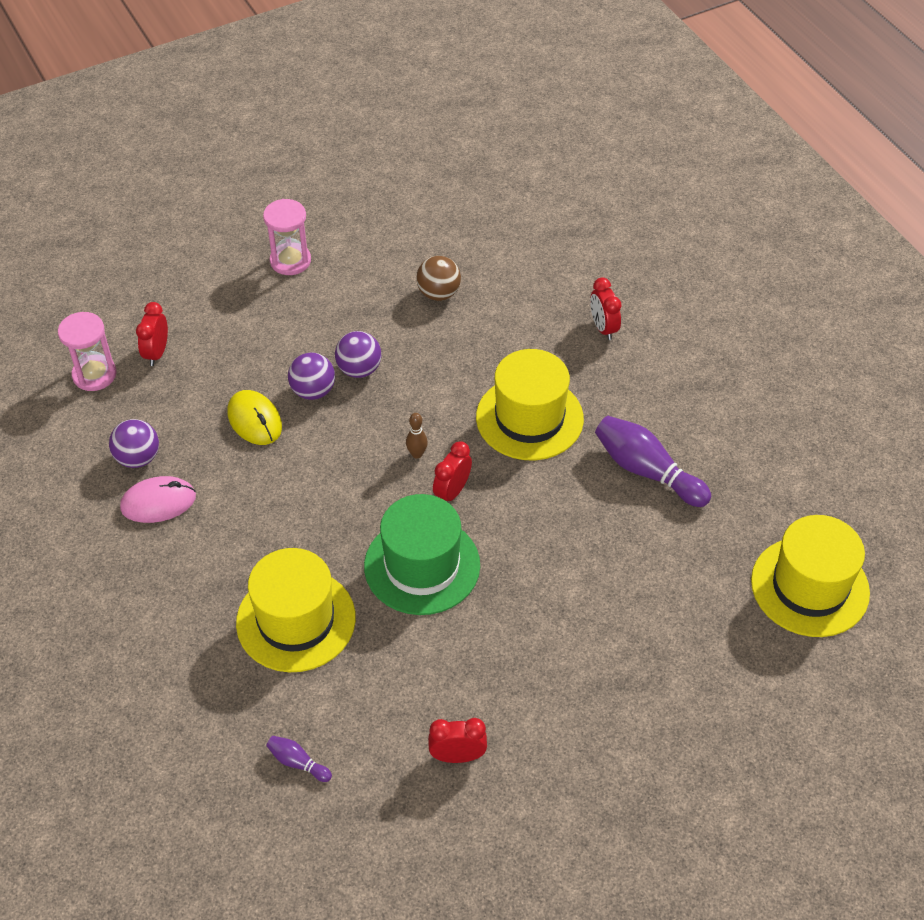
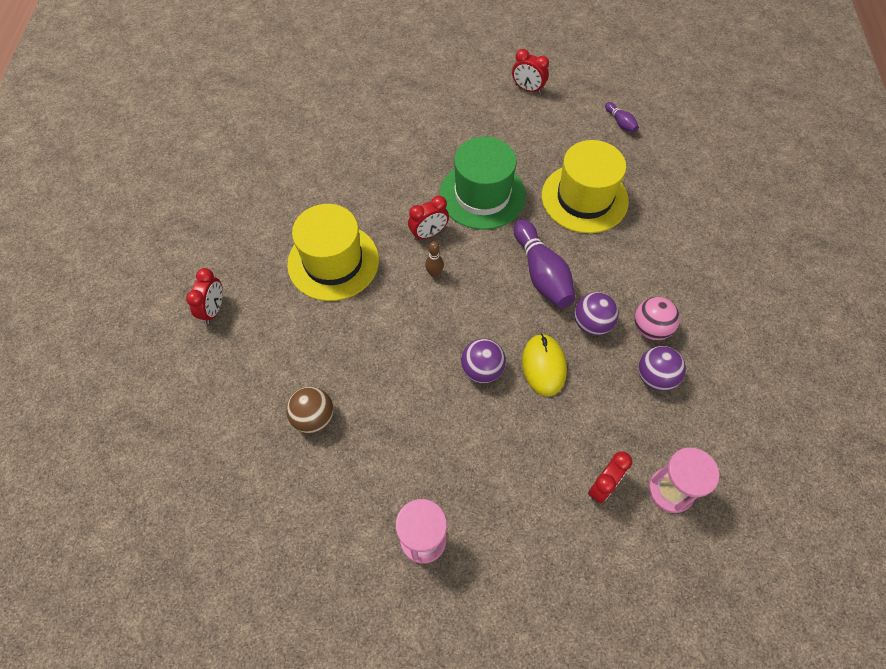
camera: 150 degrees left, 10 degrees up
pink mouse [120,476,196,523] -> pink ball [634,297,680,340]
purple ball [335,331,381,378] -> purple ball moved to [574,292,619,335]
purple bowling pin [595,416,711,507] -> purple bowling pin moved to [513,219,575,308]
yellow hat [751,515,870,637] -> none

